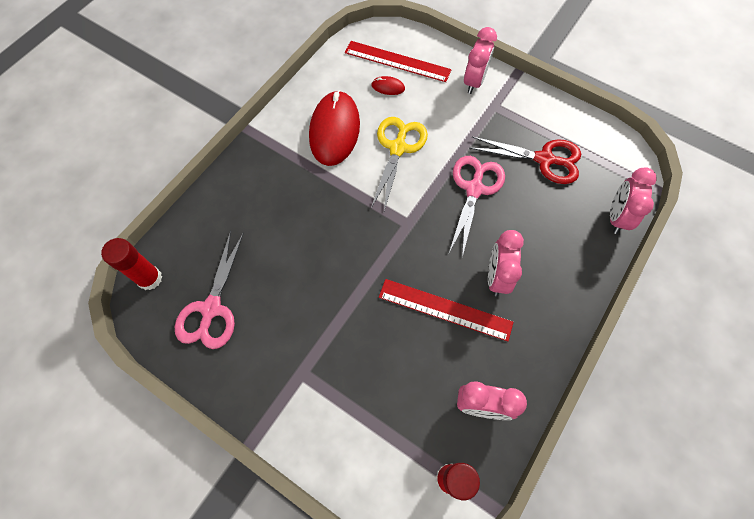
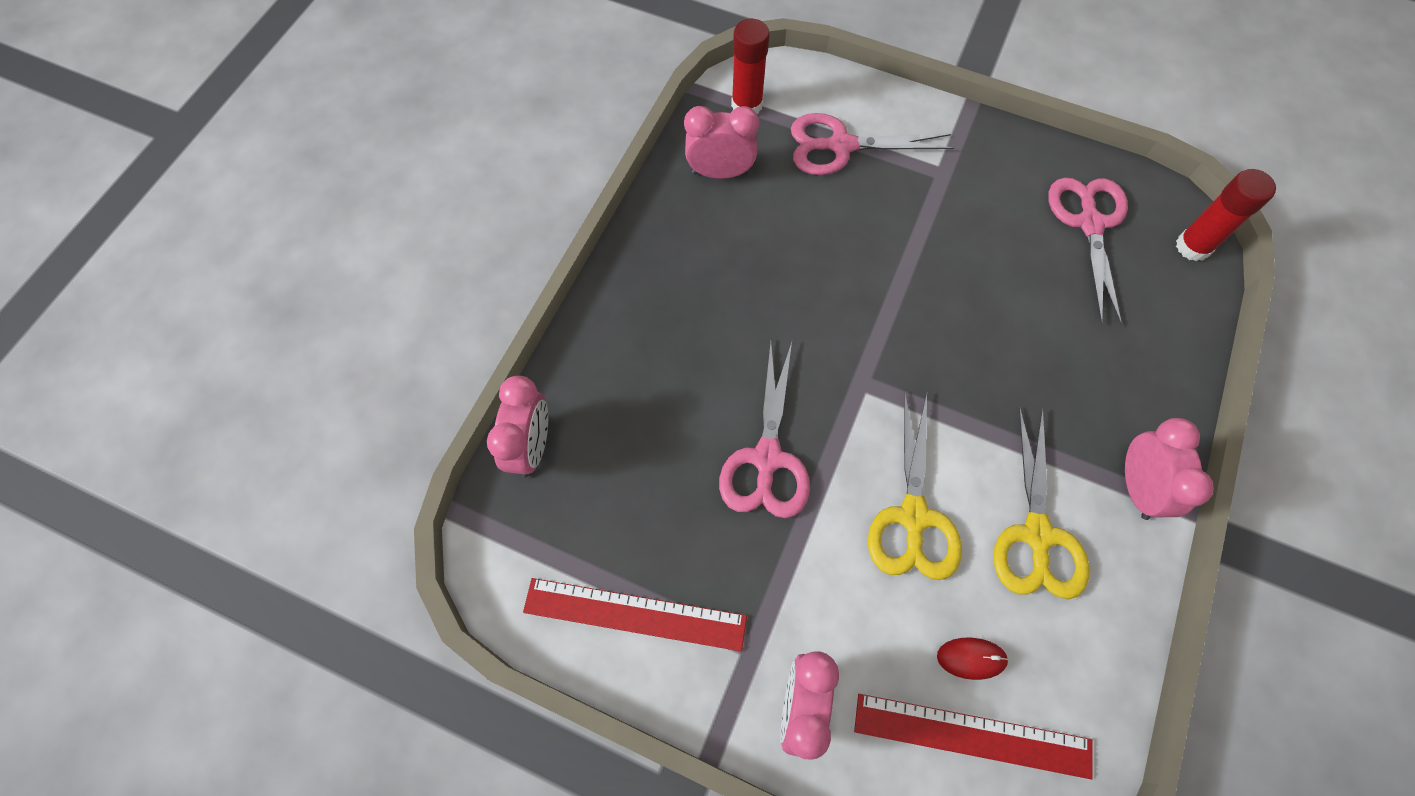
camera: 170 degrees right, 0 degrees up
red mouse [309,90,360,166] -> yellow scissors [993,407,1090,599]
red ruler [379,279,513,341] -> red ruler moved to [523,578,747,651]
red scissors [469,137,581,184] -> none
pink clock [488,230,524,296] -> pink clock moved to [1125,418,1214,520]
none -> pink scissors [791,113,954,175]

